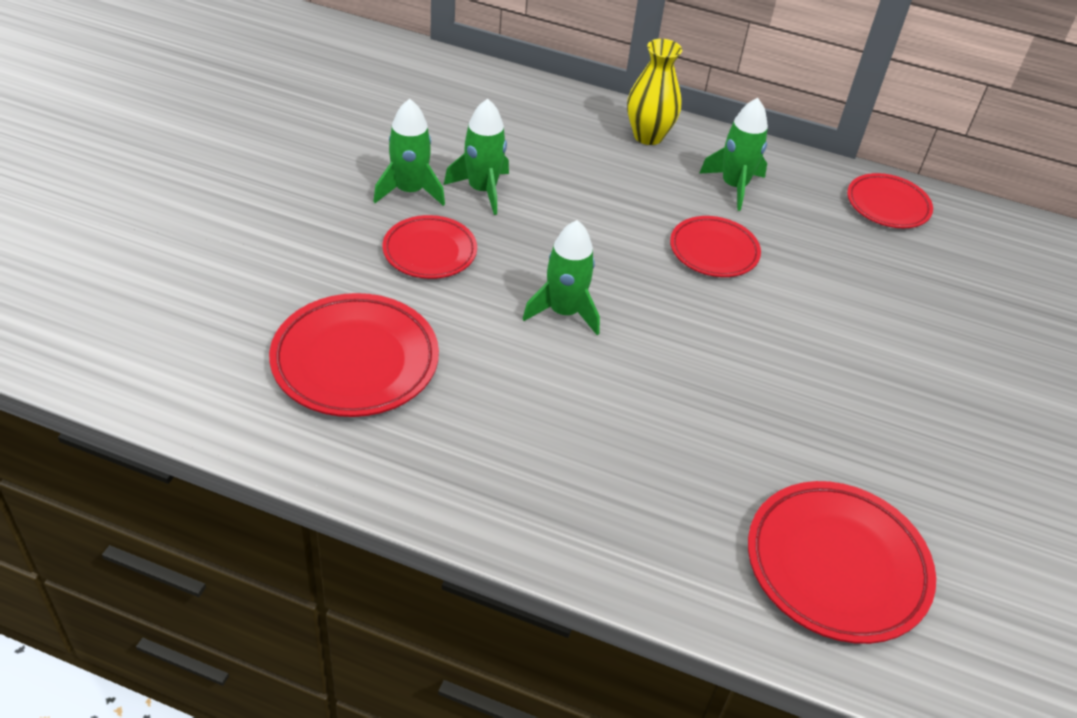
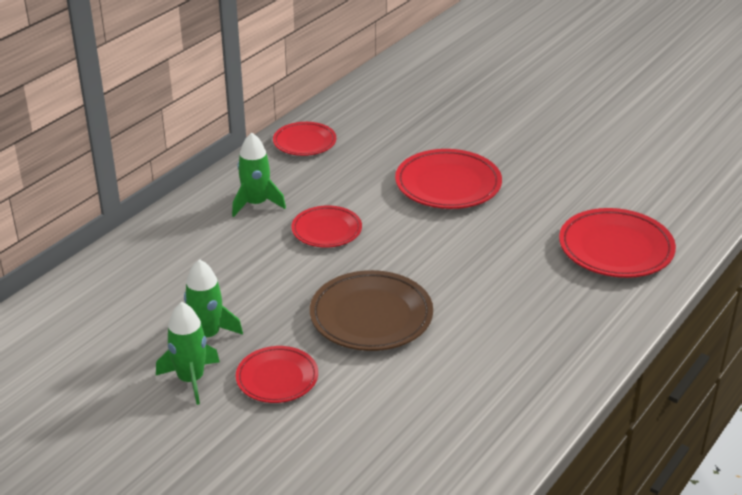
camera: 70 degrees left, 10 degrees down
red plate [269,293,439,417] -> red plate moved to [395,149,502,209]
green rocket [523,220,600,335] -> brown plate [310,270,433,351]
yellow vase [627,39,682,145] -> none

